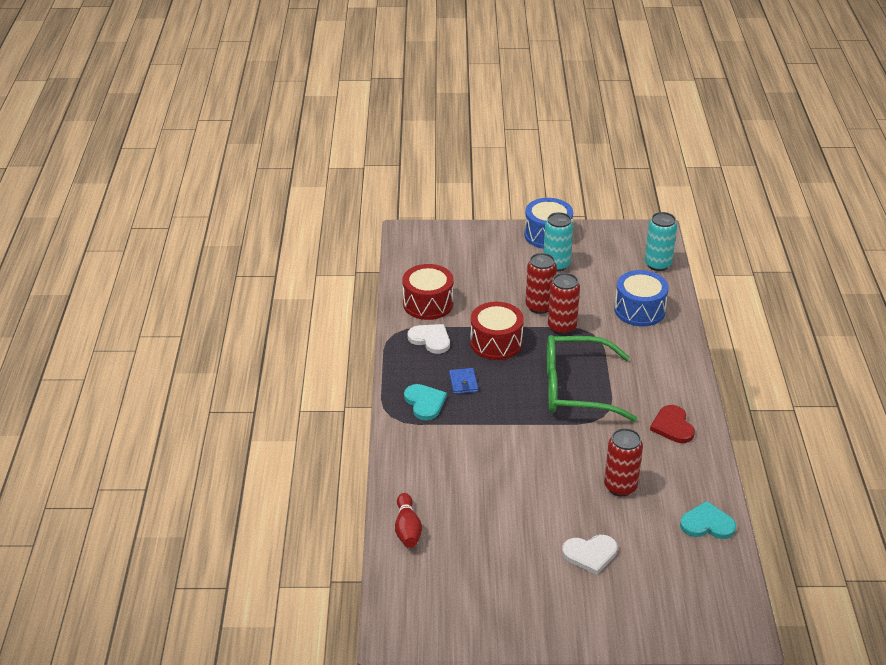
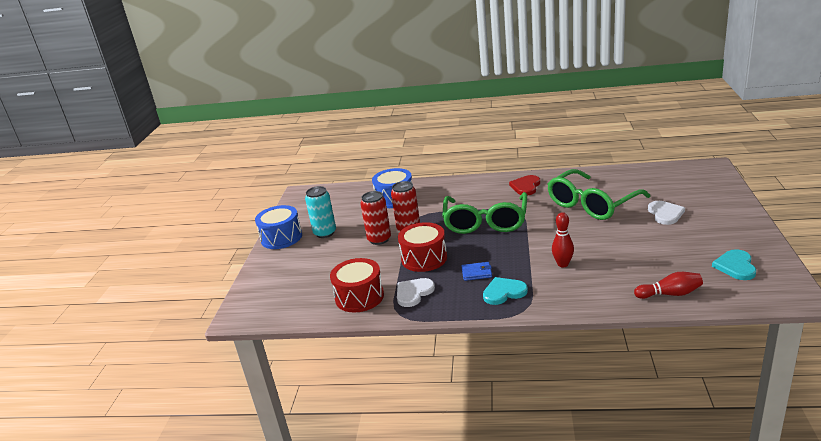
camera: 80 degrees left, 10 degrees down
red can [604,428,643,496] -> green glasses [547,169,650,220]
turquoise can [645,212,677,271] -> none
red heart [650,405,695,443] -> red heart turned 120 degrees clockwise [509,175,540,196]
turquoise heart [680,501,736,539] -> turquoise heart moved to [712,249,756,280]
none -> red bowling pin [552,212,574,268]

